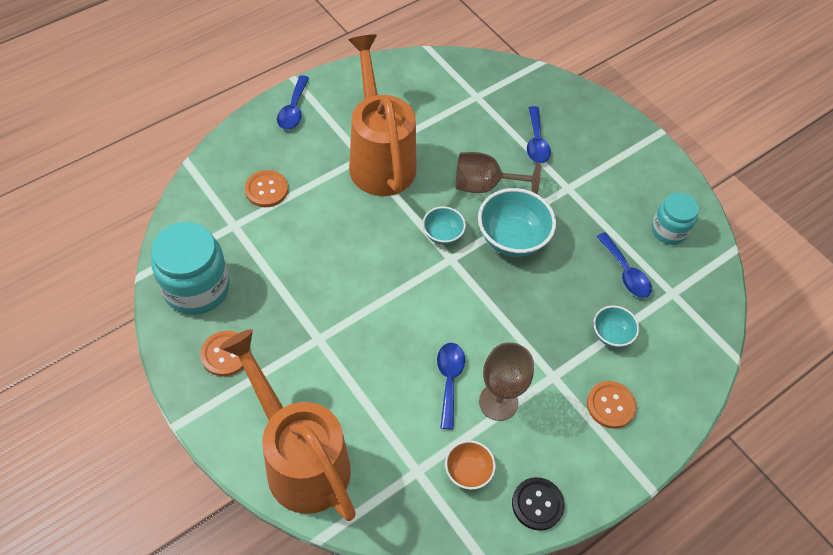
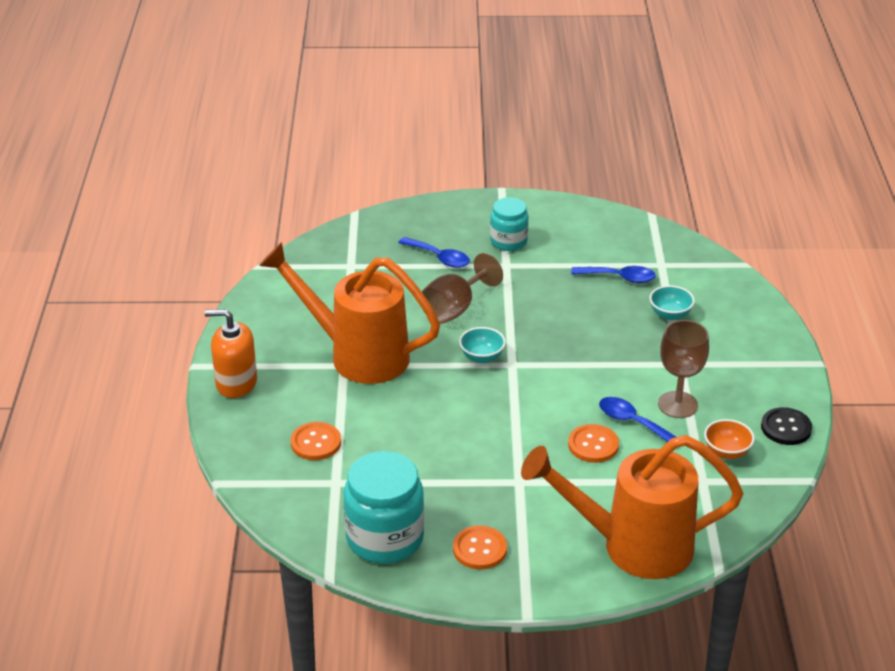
camera: 50 degrees left, 20 degrees down
blue spoon [277,75,309,129] -> orange soap dispenser [205,309,257,398]
turquoise bowl [478,188,556,257] -> none
orange button [587,381,636,429] -> orange button moved to [568,424,619,463]
turquoise jar [652,193,699,245] -> turquoise jar moved to [490,197,529,251]

